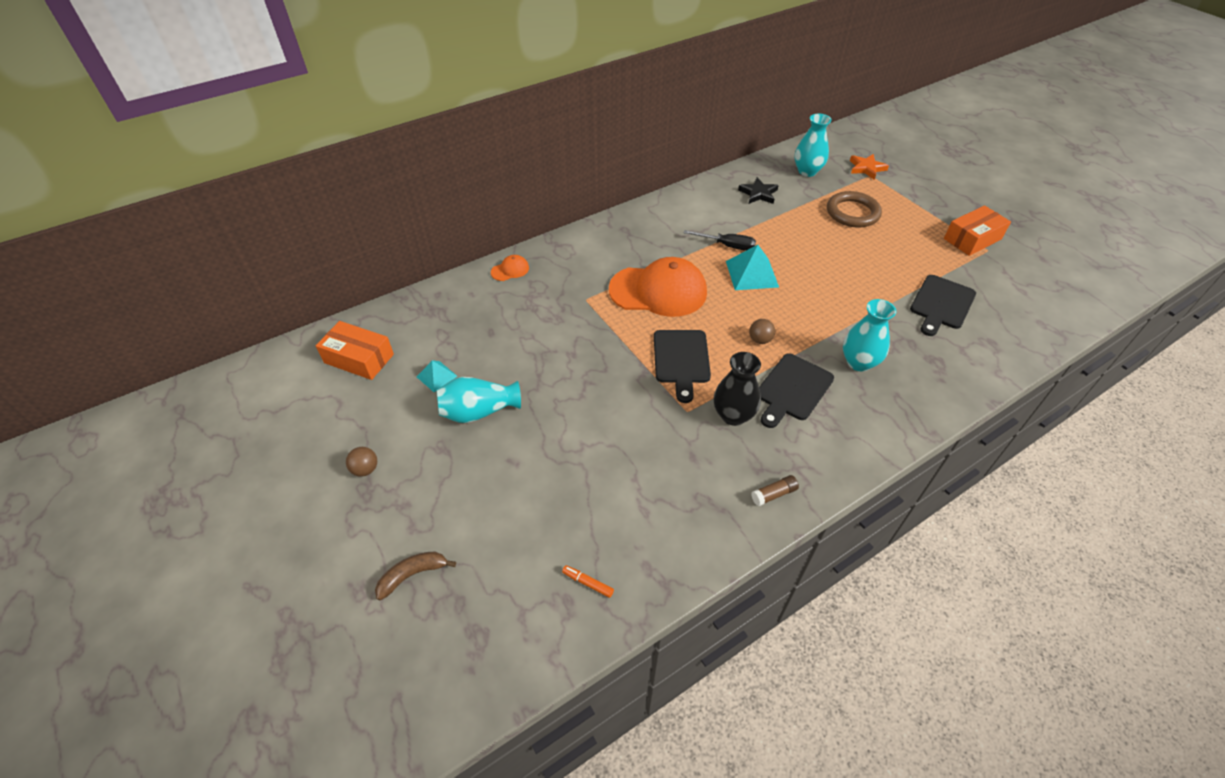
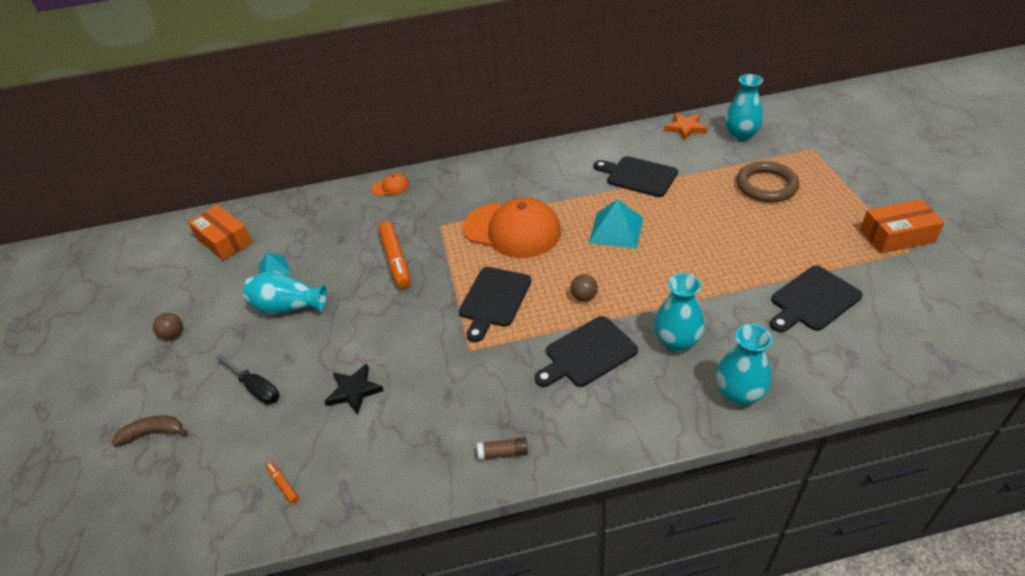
camera: 25 degrees right, 5 degrees down
black screwdriver [684,230,756,251] -> black screwdriver moved to [215,354,279,404]
black vase [713,352,761,426] -> none
black star [738,177,779,204] -> black star moved to [324,364,384,415]
orange star [850,154,889,180] -> orange star moved to [664,113,707,141]
none -> orange marker [378,222,411,289]
none -> black cutting board [594,156,678,197]
none -> turquoise vase [716,324,772,406]

